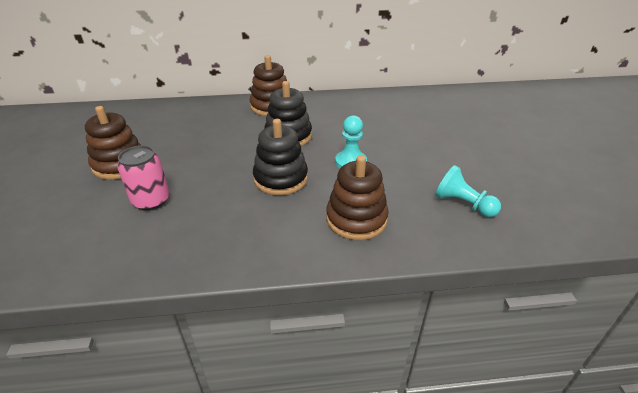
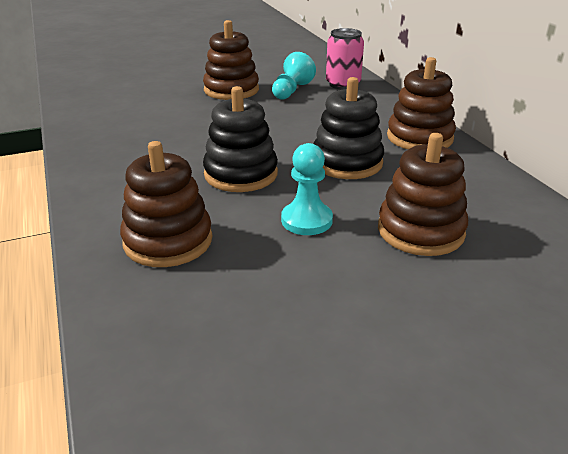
camera: 75 degrees right, 5 degrees down
pink can [117,145,169,211] -> pink can moved to [326,28,364,90]
turquoise pawn [435,165,501,217] -> turquoise pawn moved to [272,52,316,100]
none -> brown stacking toy [378,133,468,256]

